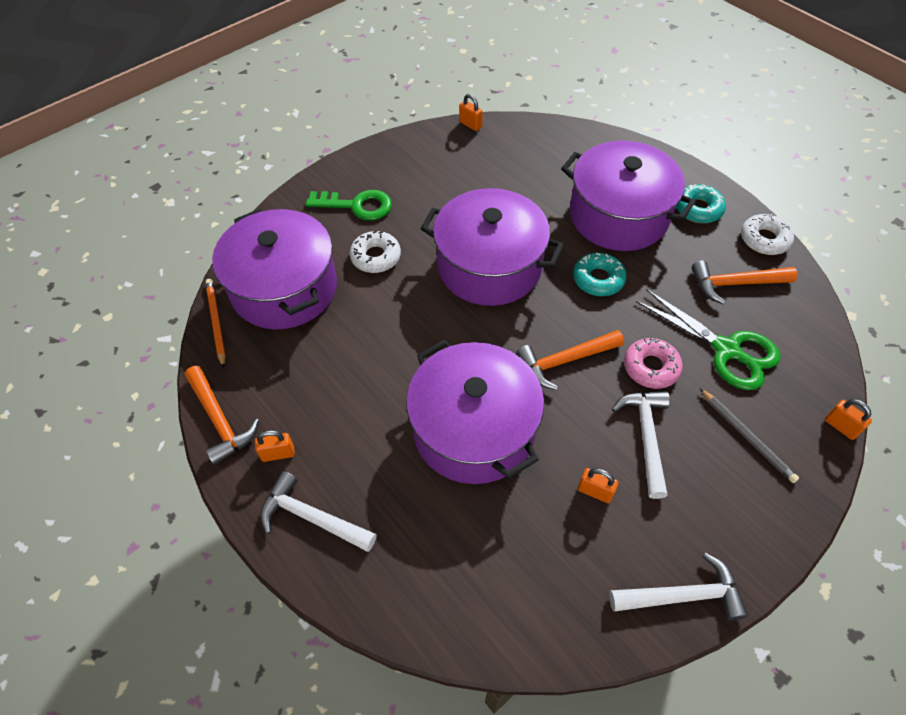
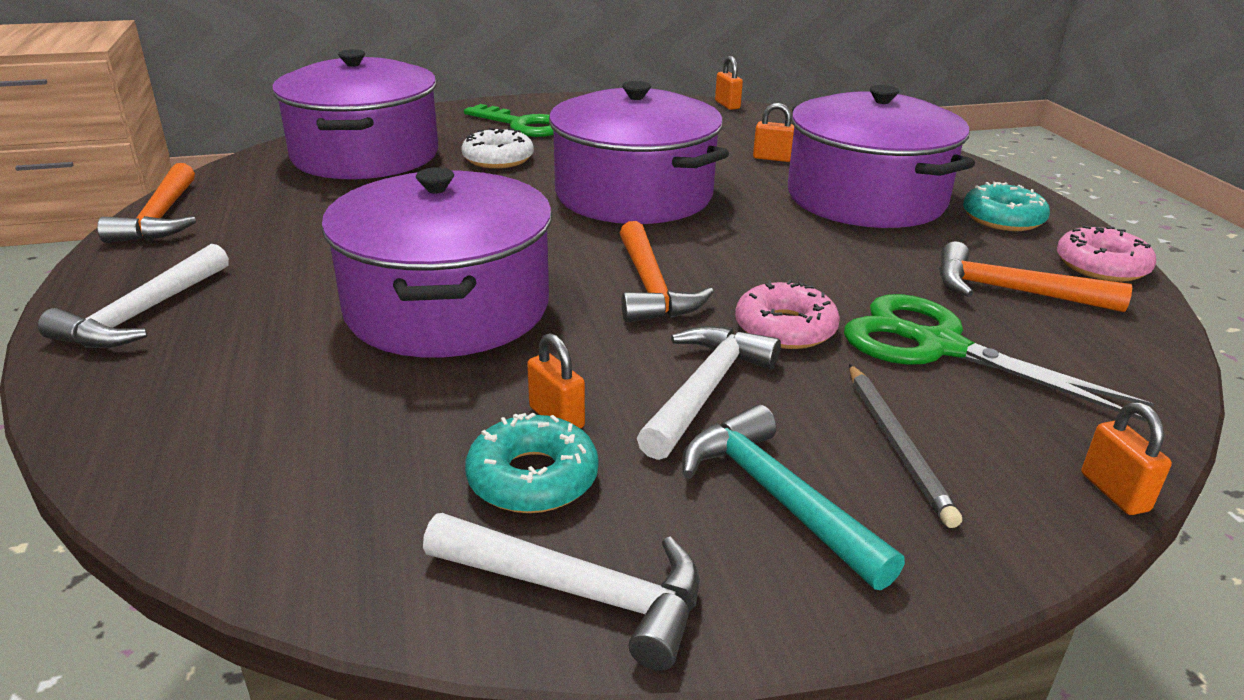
camera: 25 degrees right, 25 degrees down
orange pencil [205,279,226,368] -> none
orange padlock [255,430,295,462] -> orange padlock moved to [753,103,794,162]
white hammer [260,471,377,552] -> white hammer turned 120 degrees counterclockwise [38,244,229,348]
orange hammer [516,330,624,390] -> orange hammer turned 105 degrees counterclockwise [620,221,714,322]
turquoise donut [573,253,627,296] -> turquoise donut moved to [465,413,599,513]
green scissors [636,289,781,390] -> green scissors turned 150 degrees clockwise [844,294,1155,422]
white donut [741,213,794,255] -> pink donut [1057,226,1156,282]
none -> turquoise hammer [682,404,905,590]

